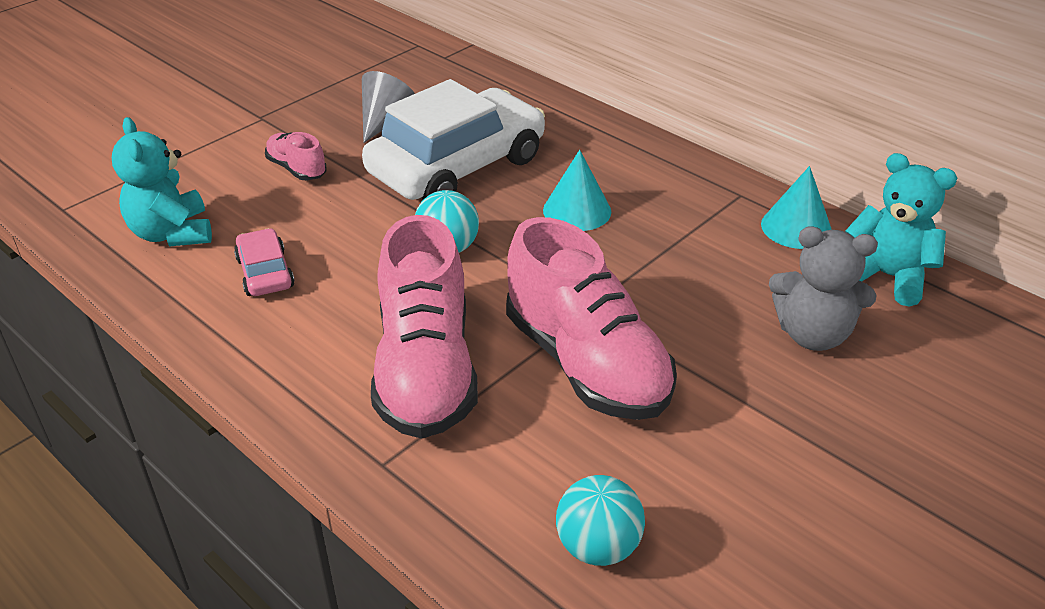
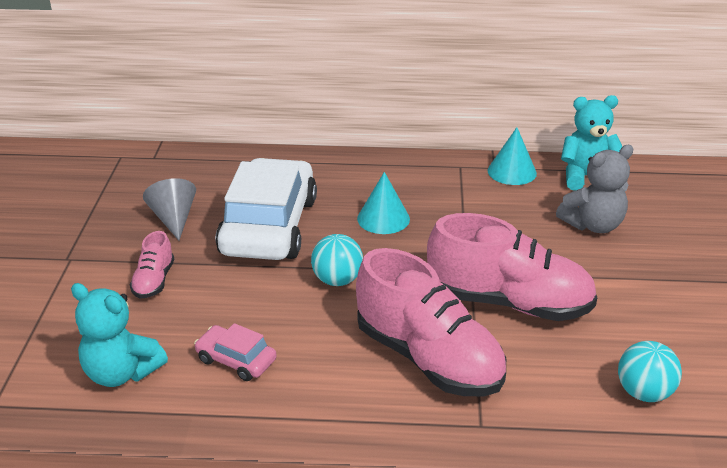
camera: 40 degrees left, 5 degrees down
pink shoe [265,132,327,181] -> pink shoe turned 90 degrees counterclockwise [130,231,174,299]

